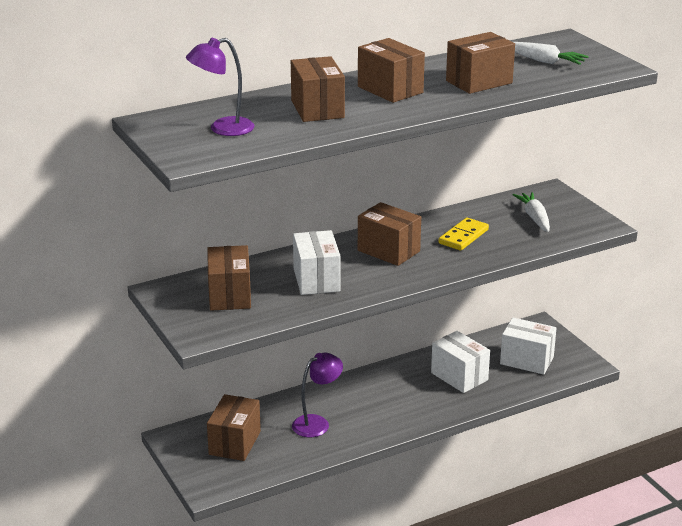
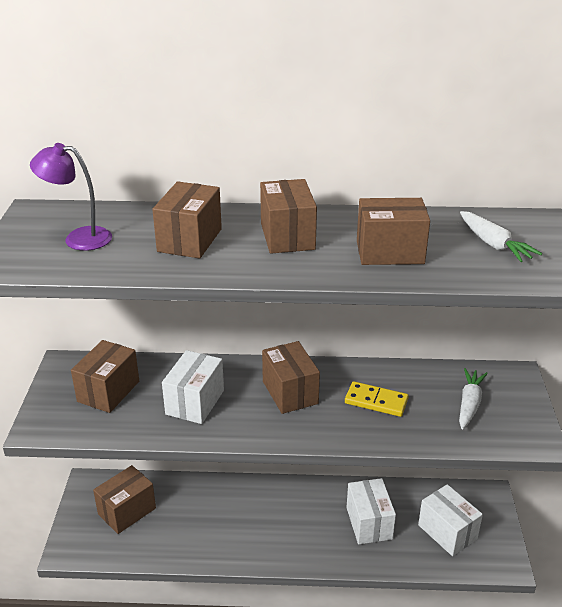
camera: 30 degrees right, 5 degrees up
purple lamp [292,353,343,437] -> none
yellow domino [438,218,489,250] -> yellow domino turned 45 degrees clockwise [345,381,409,417]

